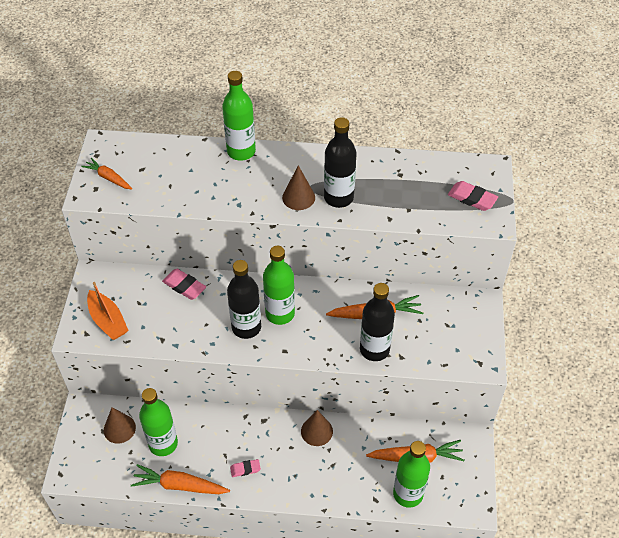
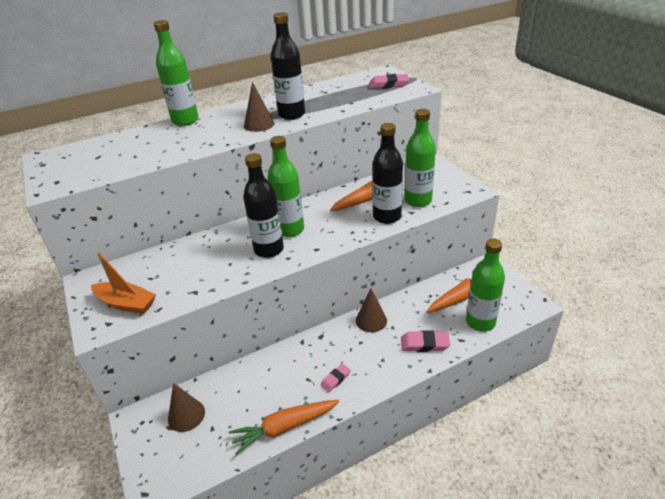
camera: 30 degrees left, 15 degrees down
orange carrot [81,158,132,189] -> none
green bottle [139,388,178,456] -> green bottle moved to [405,109,436,207]
pink eraser [162,269,206,300] -> pink eraser moved to [401,330,450,352]

